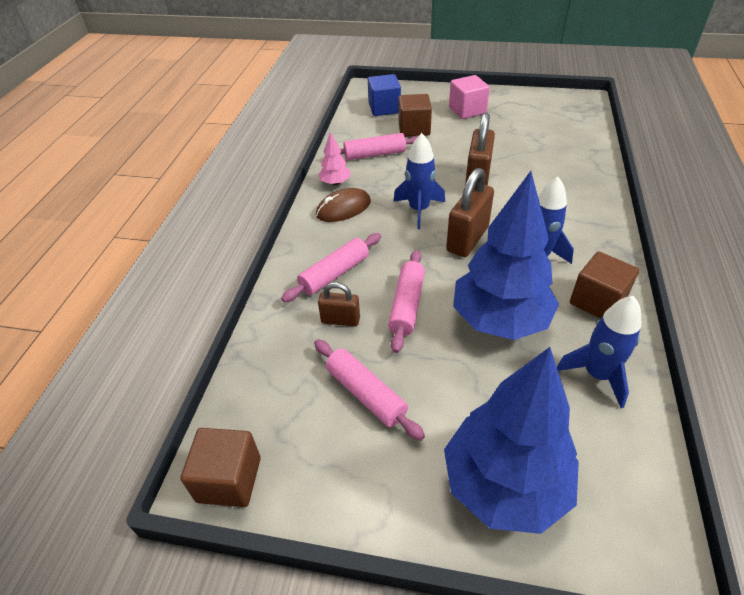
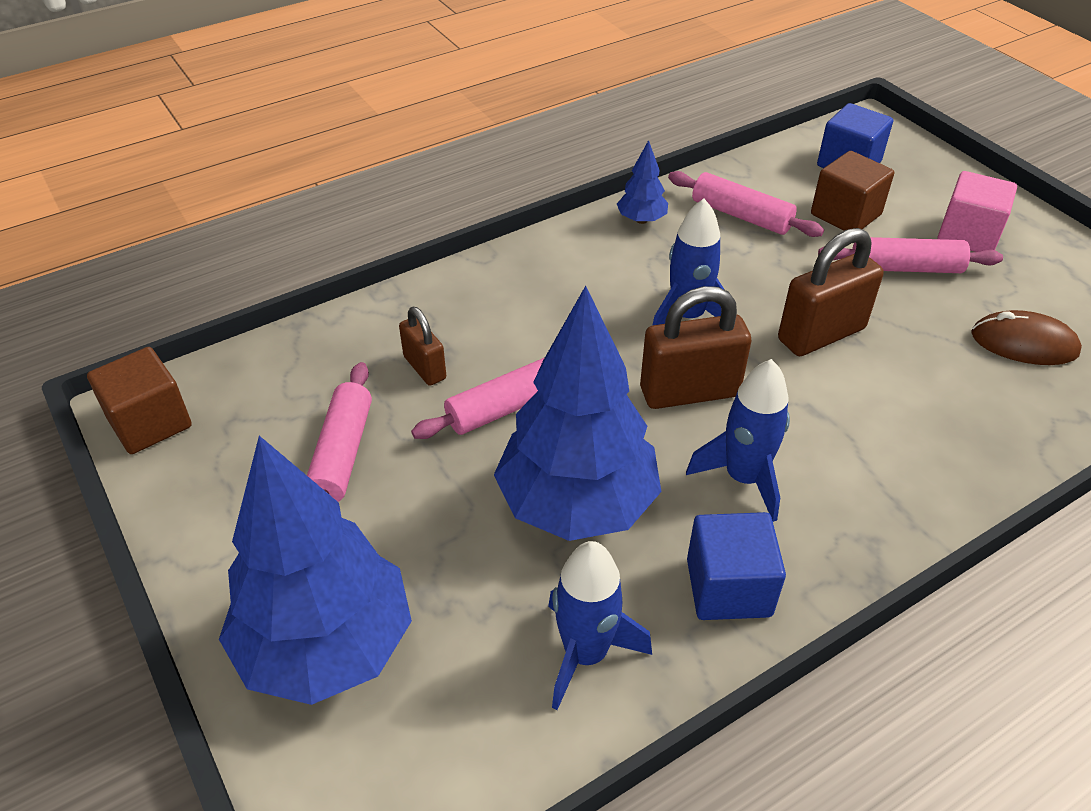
camera: 45 degrees right, 0 degrees up
pink rolling pin [281,233,381,302] -> pink rolling pin moved to [818,237,1003,273]
brown mouse [316,188,371,222] -> brown mouse moved to [971,310,1082,365]
pink tree [318,132,351,185] -> blue tree [617,140,668,224]
brown cube [570,251,639,319] -> blue cube [687,512,786,620]

